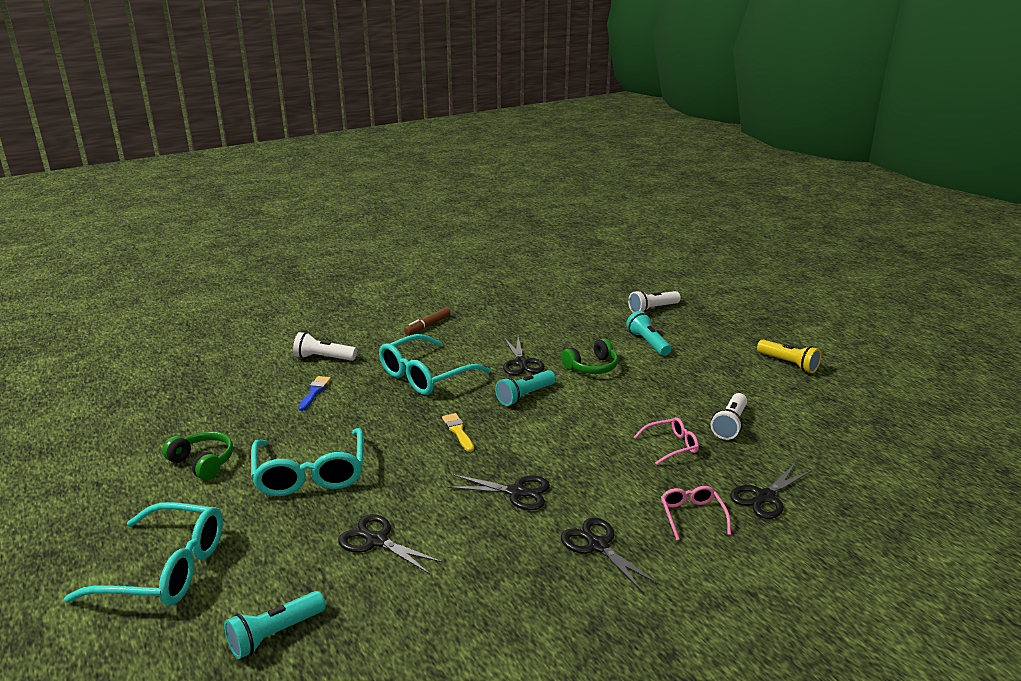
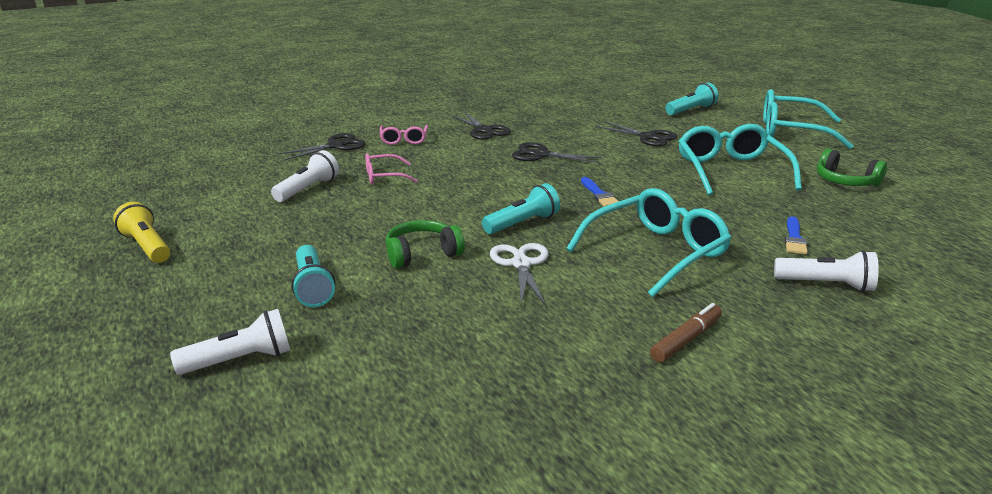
camera: 175 degrees left, 0 degrees up
yellow brush [442,413,474,452] -> blue brush [581,177,619,207]
black scissors [503,337,545,375] -> white scissors [490,243,549,305]

